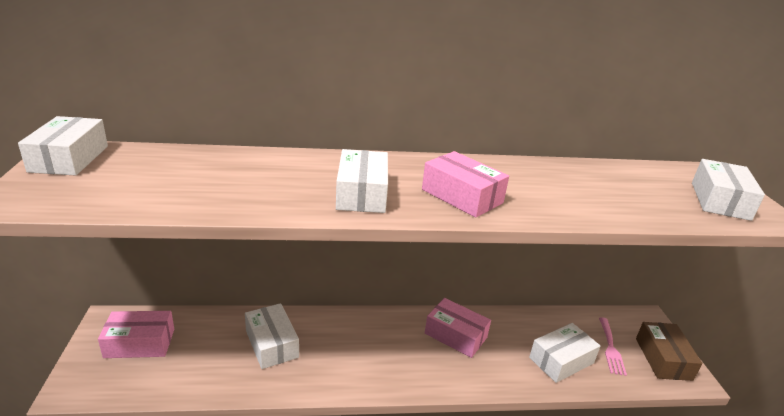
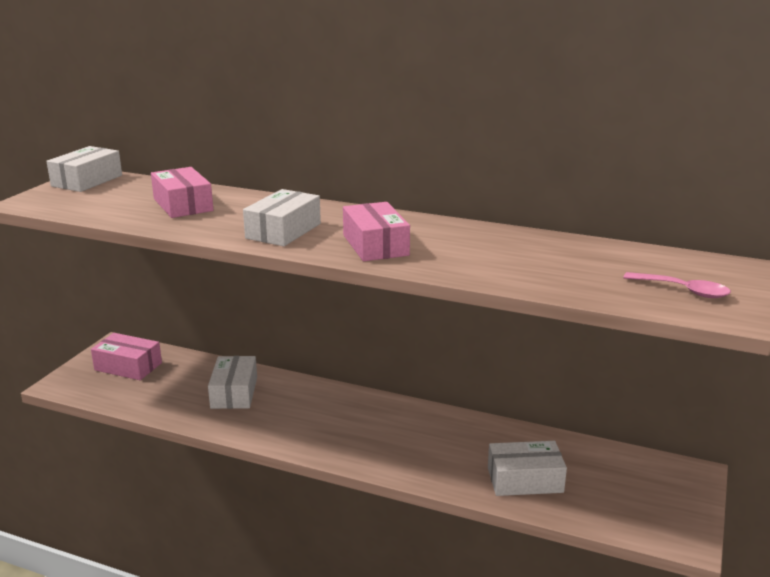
camera: 30 degrees right, 5 degrees down
pink box [425,298,491,358] -> pink box moved to [151,167,213,218]
pink fork [599,317,627,376] -> none
brown box [636,322,702,381] -> none
white box [692,159,765,221] -> pink spoon [623,272,731,298]

